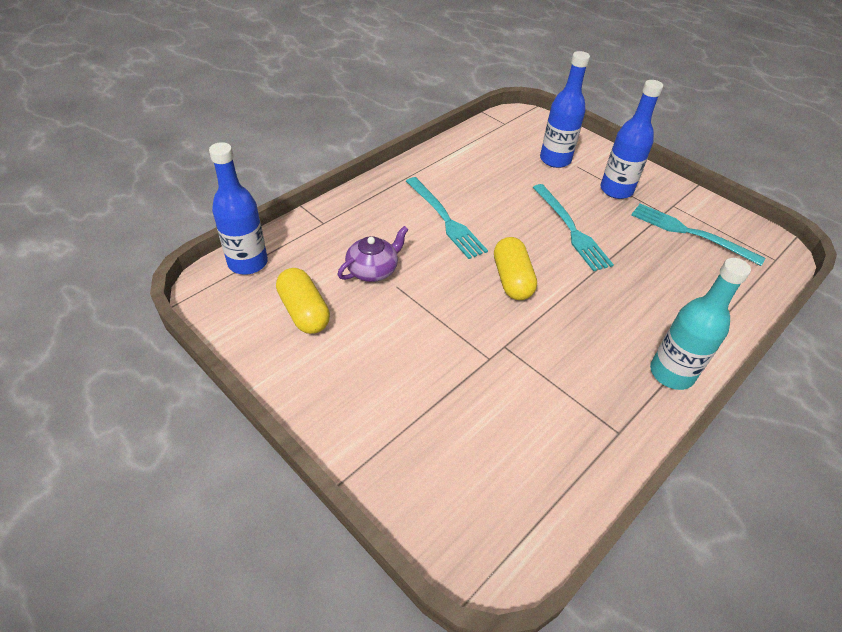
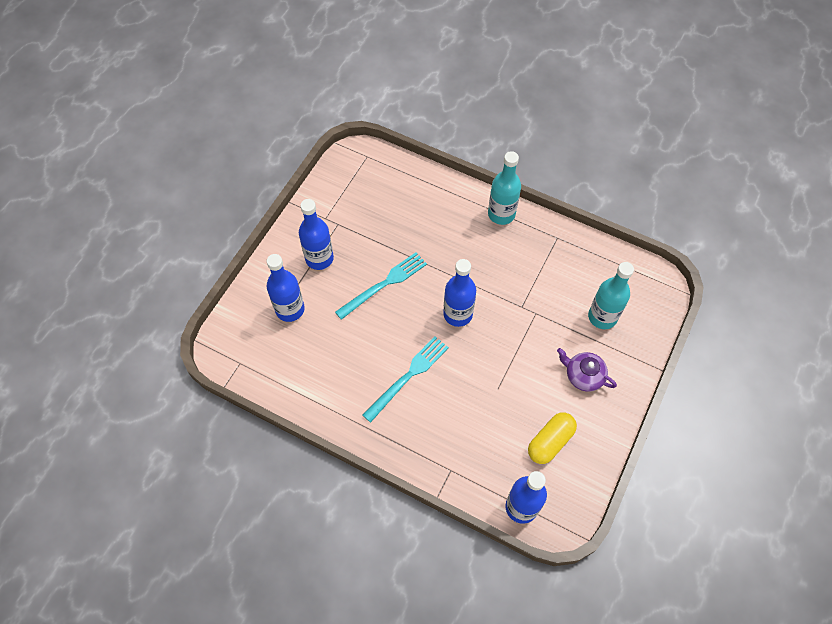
camera: 105 degrees left, 15 degrees up
purple teapot [338,226,408,282] -> purple teapot moved to [557,348,617,392]
yellow capsule [494,237,537,300] -> blue bottle [443,259,476,327]
turquoise fork [631,204,765,266] -> none
none -> turquoise bottle [588,262,634,329]

